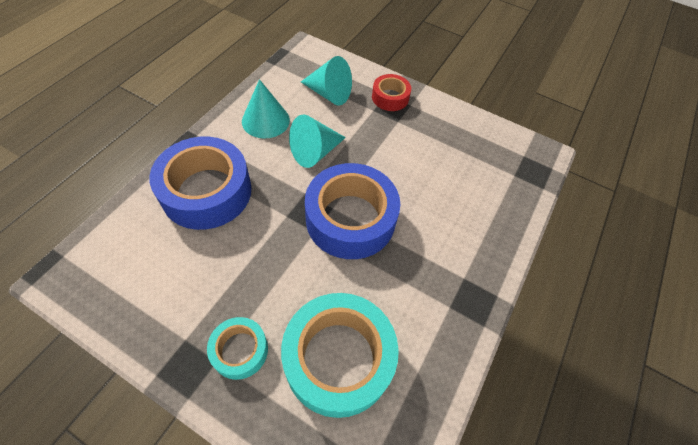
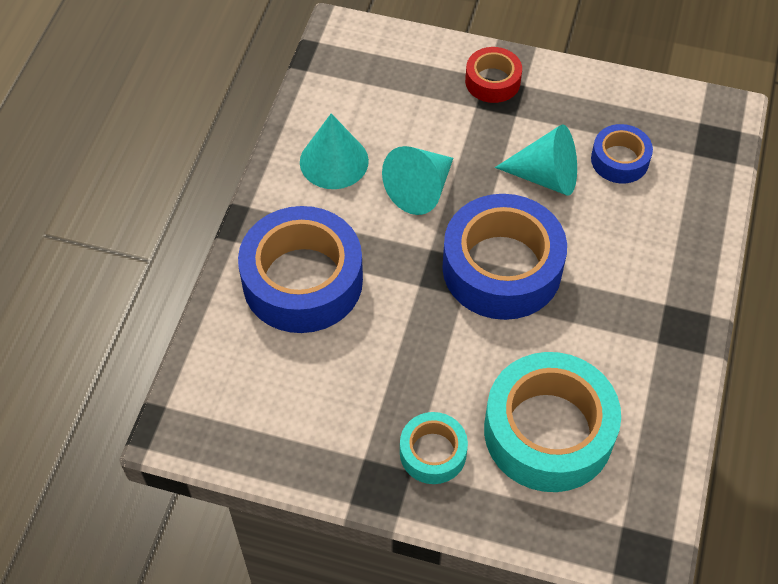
camera: 10 degrees left, 0 degrees up
turquoise cone [301,56,352,106] -> turquoise cone moved to [495,124,577,196]
none -> blue tape [591,124,653,183]

